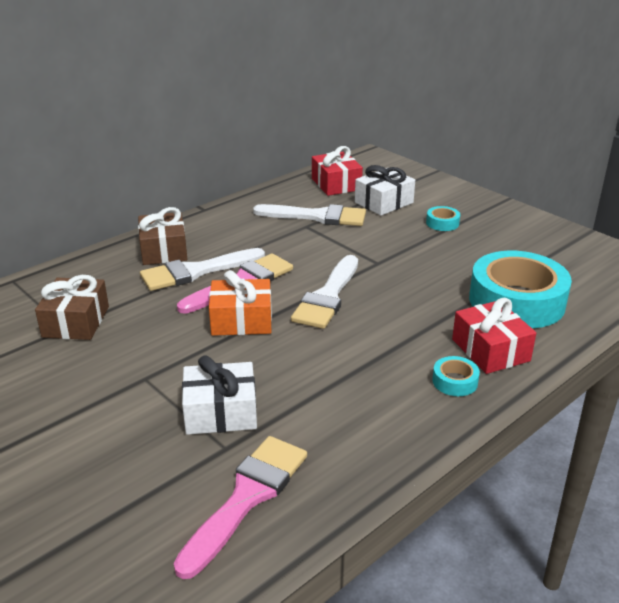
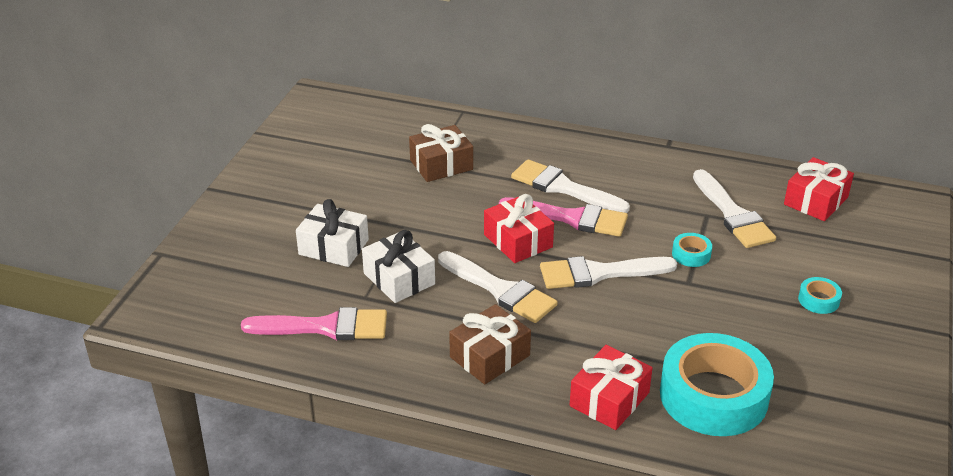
camera: 60 degrees right, 5 degrees up
brown gift [138,207,187,265] -> brown gift moved to [449,304,531,384]
orange gift [209,270,272,336] -> red gift [484,194,554,263]
white gift [355,165,415,216] -> white gift moved to [296,199,369,267]
turquoise tape [432,356,480,396] -> turquoise tape moved to [672,233,712,267]
none -> white brush [438,251,558,323]

